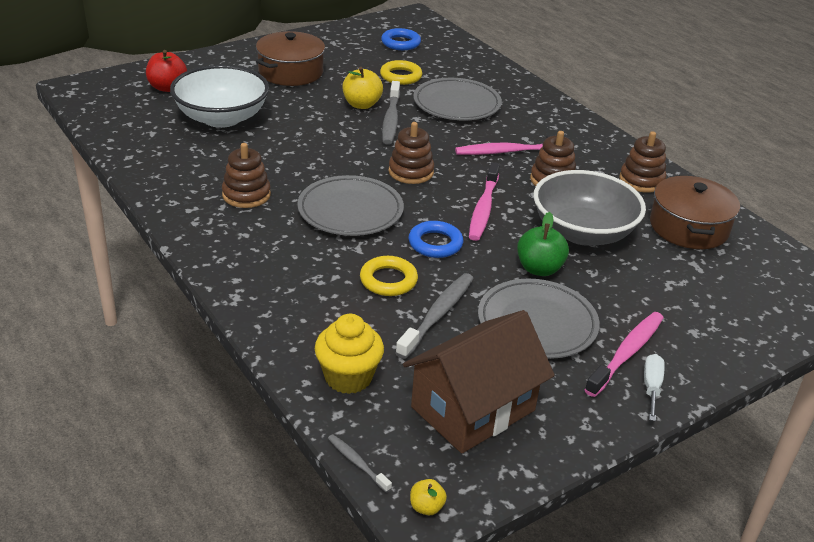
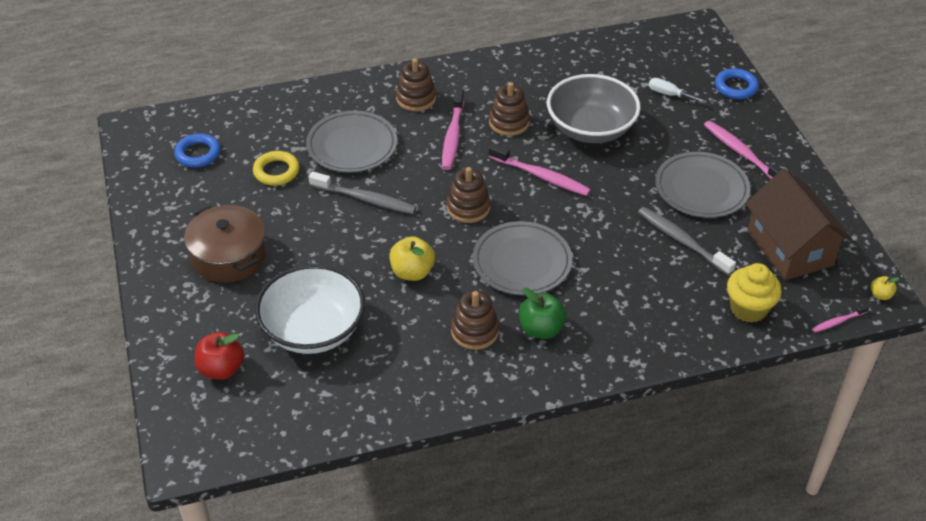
camera: 70 degrees left, 10 degrees up
grey toothbrush [328,434,392,493] -> pink toothbrush [812,304,869,333]
yellow apple [343,67,383,109] -> yellow apple moved to [390,236,435,281]
yellow ring [360,256,418,296] -> none
blue ring [409,221,463,258] -> blue ring moved to [715,68,759,99]
green apple [517,212,569,276] -> green apple moved to [519,288,567,339]
brown stacking toy [619,131,666,193] -> brown stacking toy moved to [396,58,436,111]
white screwdriver [644,354,665,421] -> white screwdriver moved to [648,78,707,104]
brown pot [650,175,740,249] -> none

